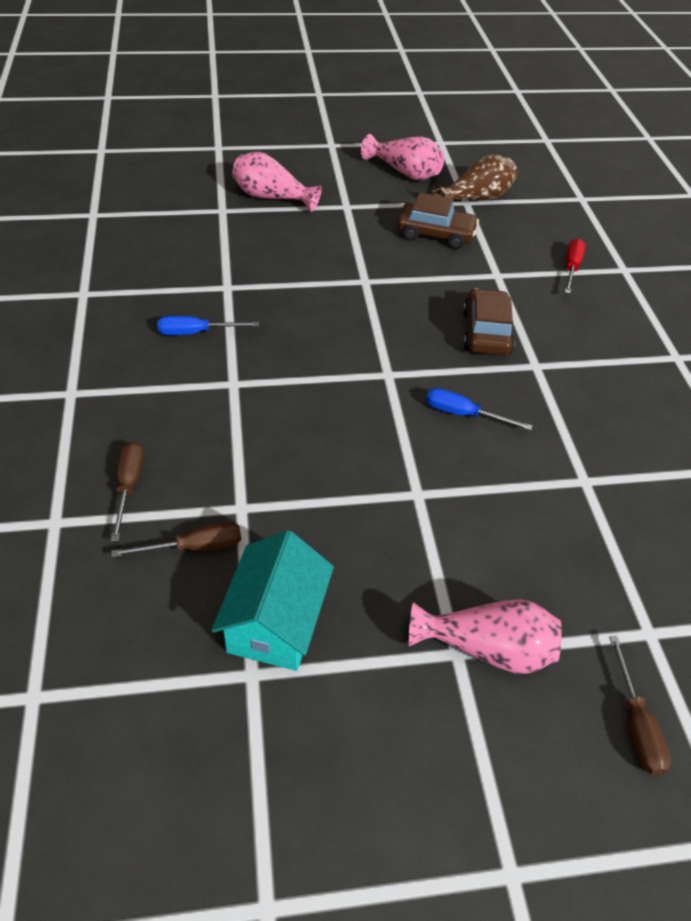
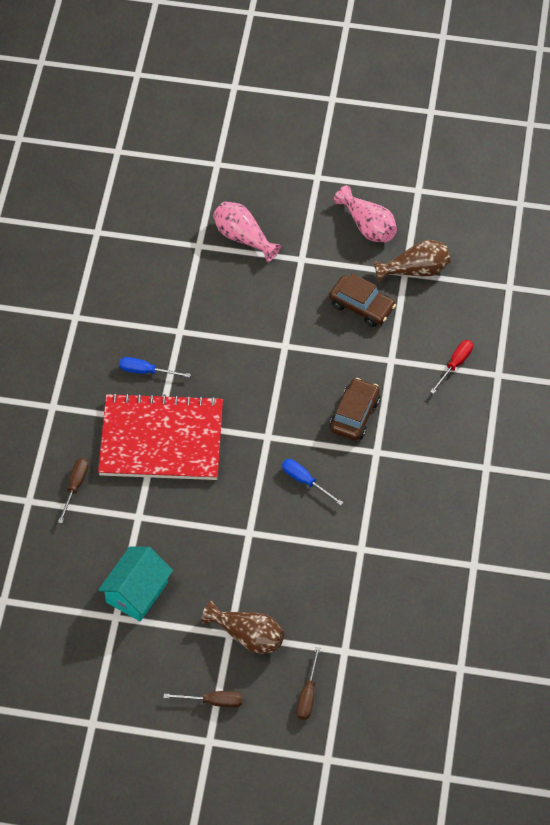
camera: 20 degrees right, 10 degrees up
brown screwdriver [111,522,241,557] -> brown screwdriver moved to [163,691,243,708]
pink vase [409,599,562,674] -> brown vase [201,601,284,654]
none -> red notebook [98,392,223,480]

